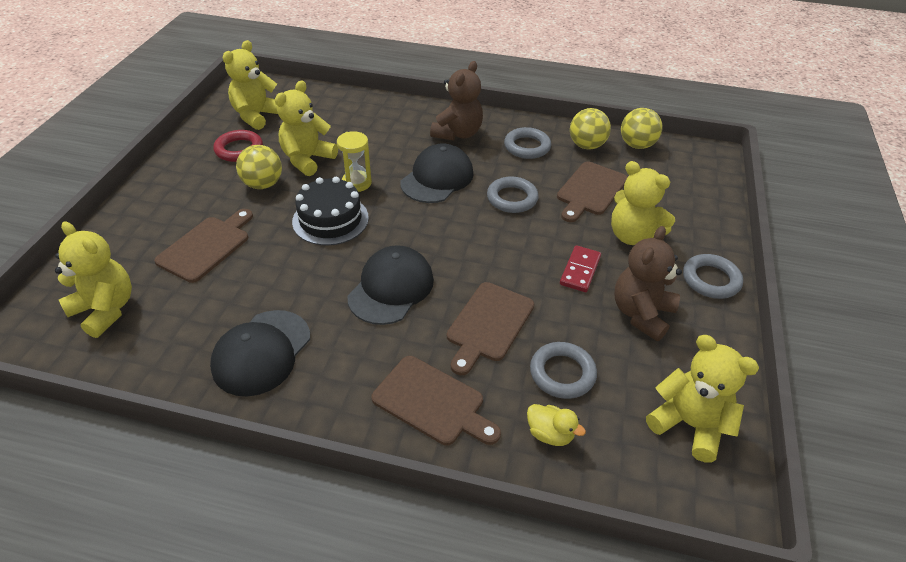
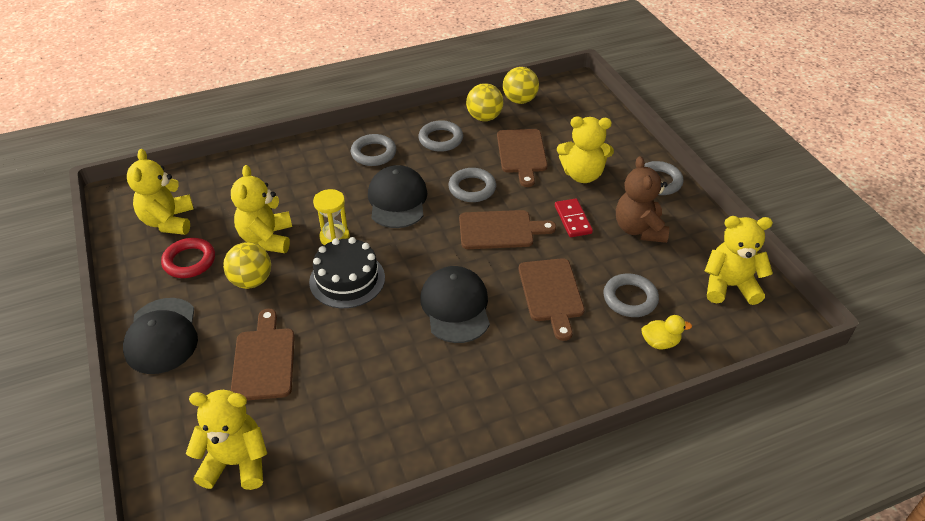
camera: 35 degrees left, 0 degrees up
black cap [210,310,310,396] -> black cap moved to [123,298,198,374]
brown cutting board [371,356,501,445] -> brown cutting board moved to [459,210,556,249]
brown teddy bear [430,61,483,141] -> grey ring [351,134,396,166]

